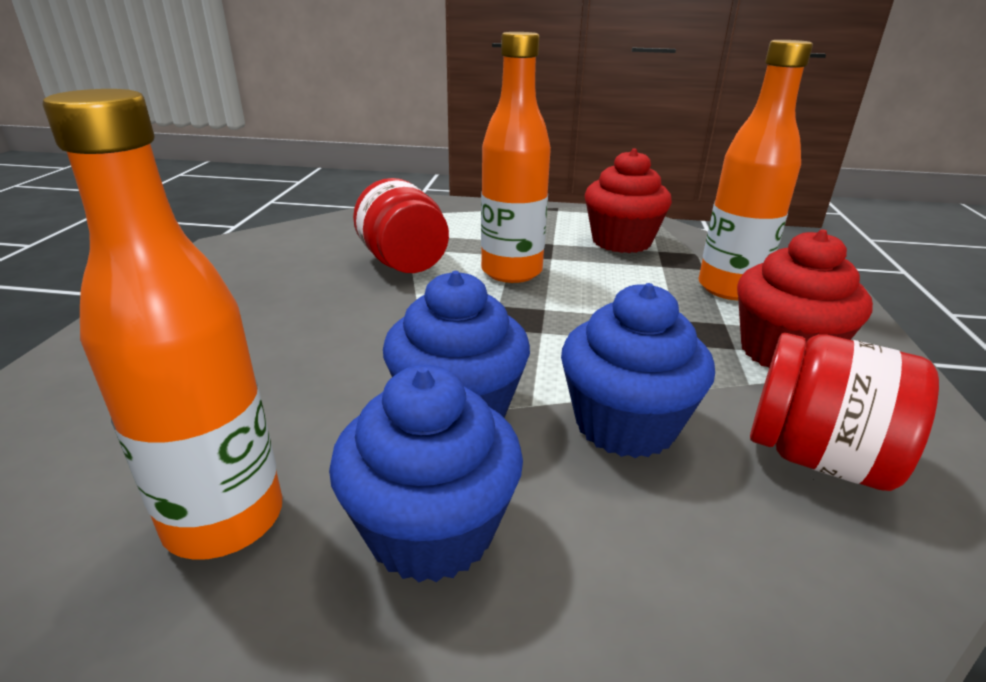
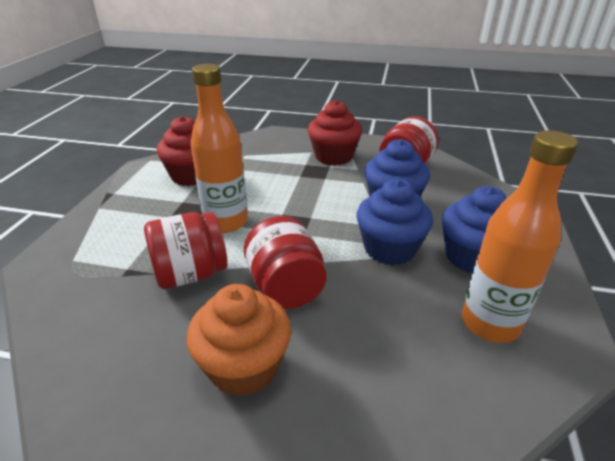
camera: 85 degrees left, 5 degrees up
orange bottle [698,40,813,300] -> none
none -> orange cupcake [186,284,291,397]
none -> red jar [244,216,327,309]

